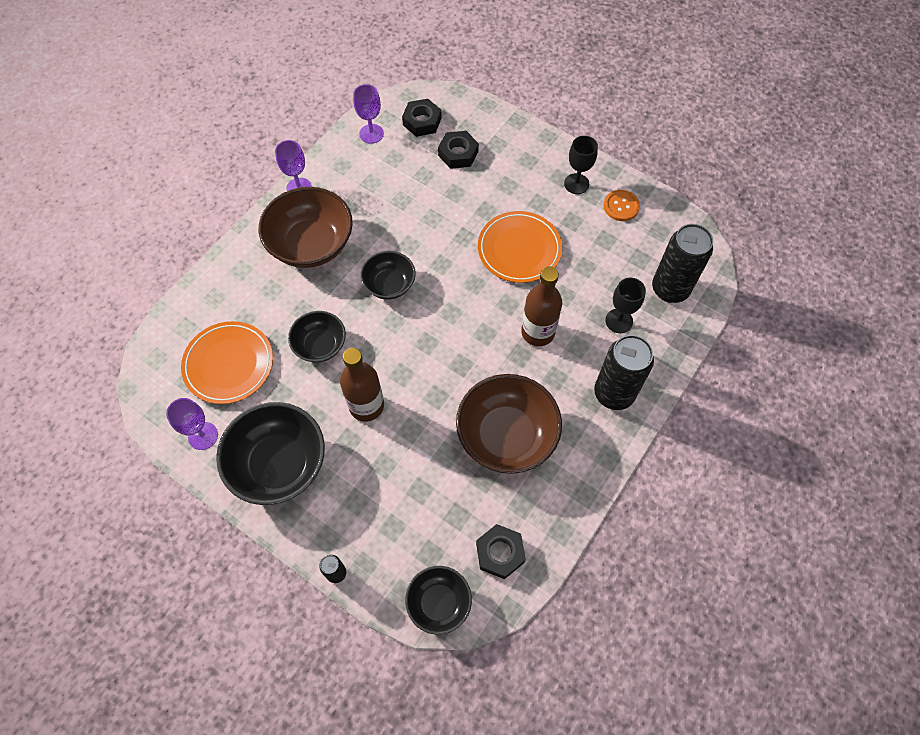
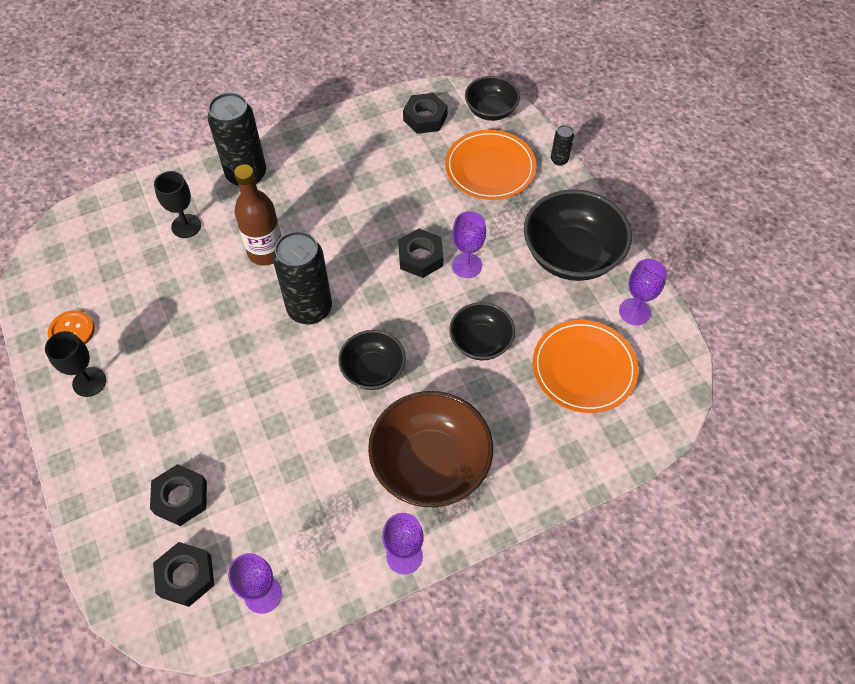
camera: 150 degrees left, 5 degrees down
brown bottle [340,348,384,422] -> purple goblet [452,211,486,278]
brown bowl [456,374,562,474] -> none
orange plate [478,211,562,283] -> orange plate moved to [445,130,536,200]
black can [652,224,713,303] -> black can moved to [273,231,332,325]
none -> black nut [398,229,444,278]

